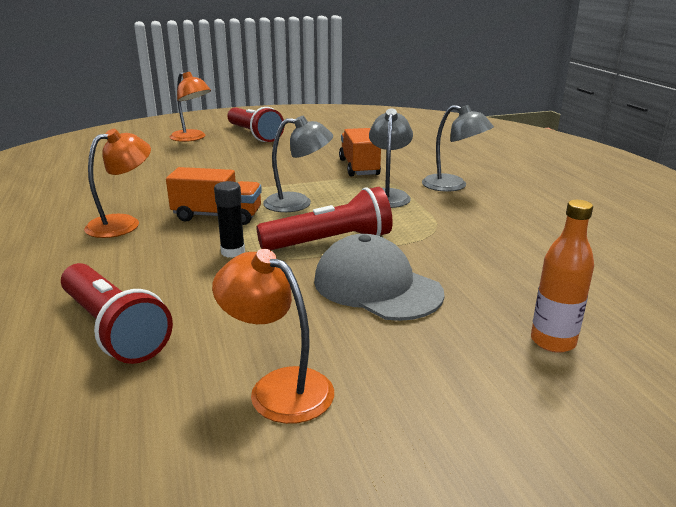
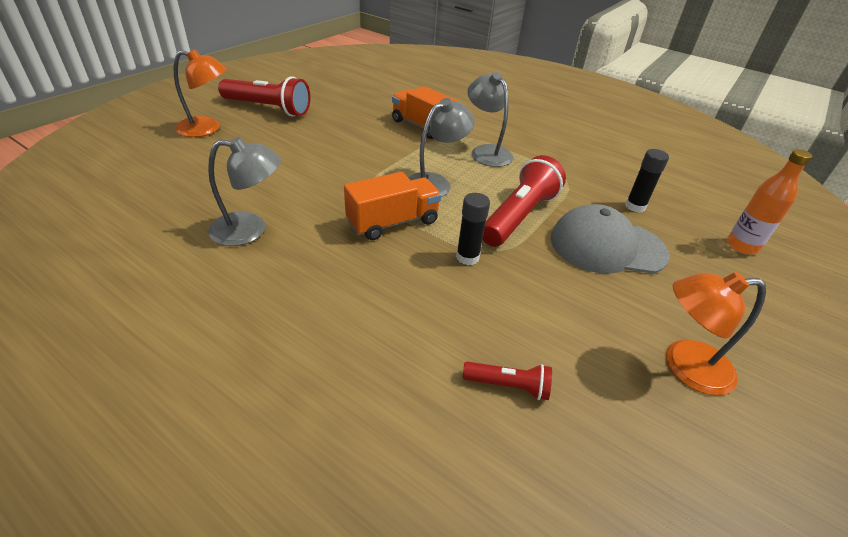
camera: 40 degrees left, 15 degrees up
red flashlight [61,263,173,364] -> red flashlight [463,362,552,400], size x0.50
orange lamp [84,129,151,238] -> none
grey lamp [422,105,494,192] -> grey lamp moved to [208,137,281,246]
none -> black glue stick [625,149,669,213]

